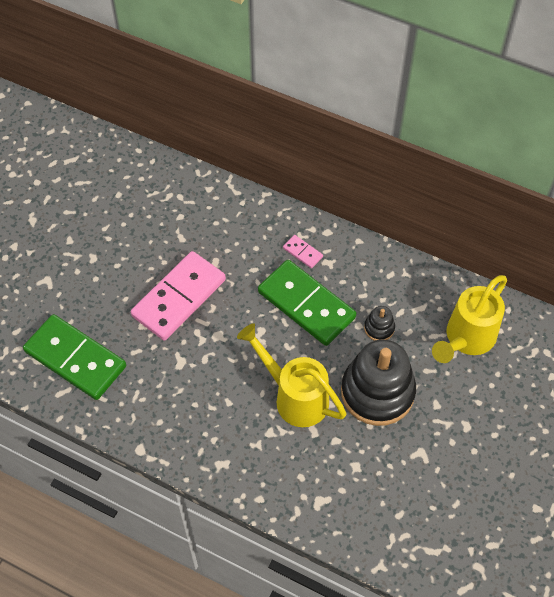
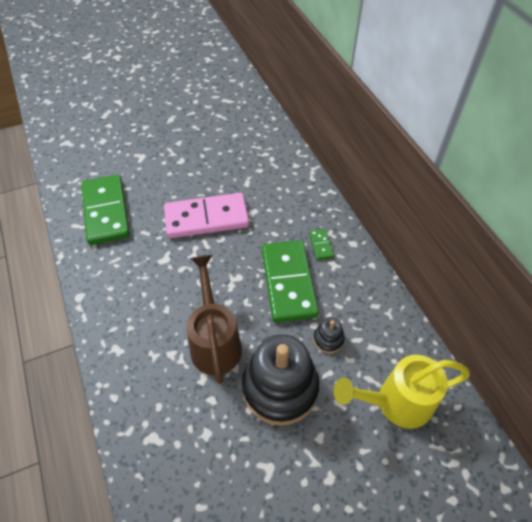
camera: 40 degrees right, 5 degrees down
yellow watering can [237,323,346,427] -> brown watering can [187,255,242,384]
pink domino [283,235,323,268] -> green domino [309,229,334,260]

